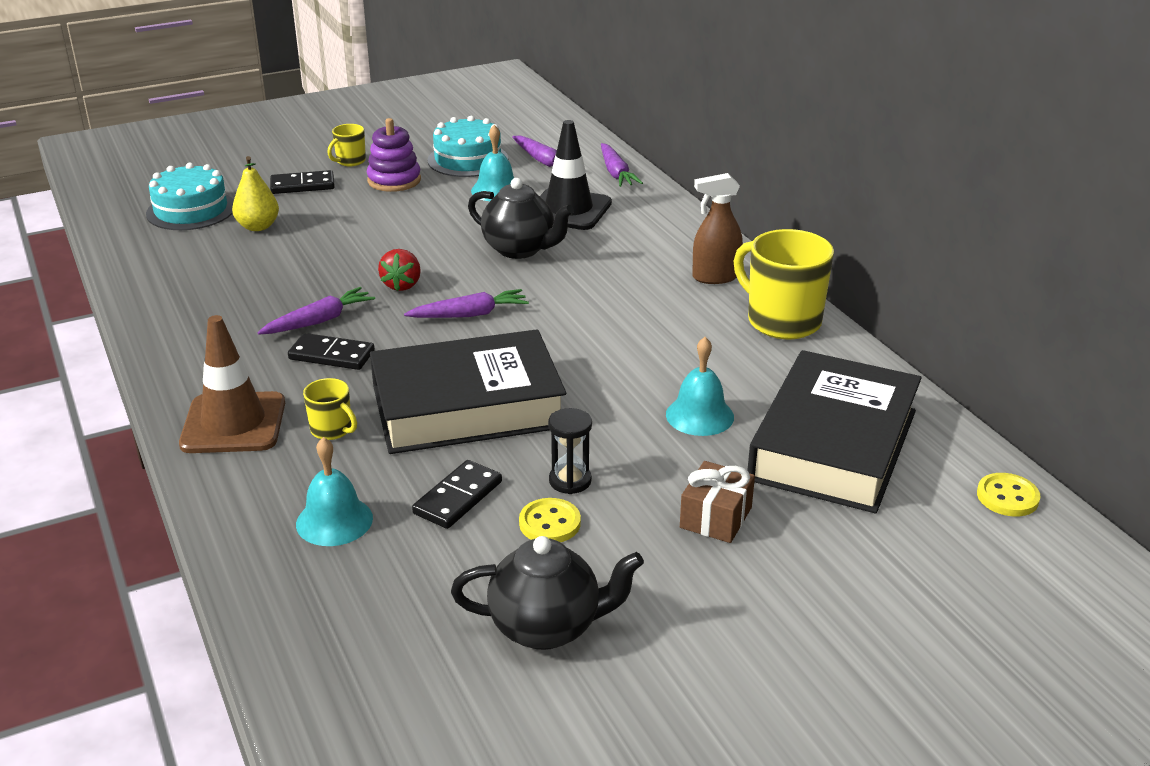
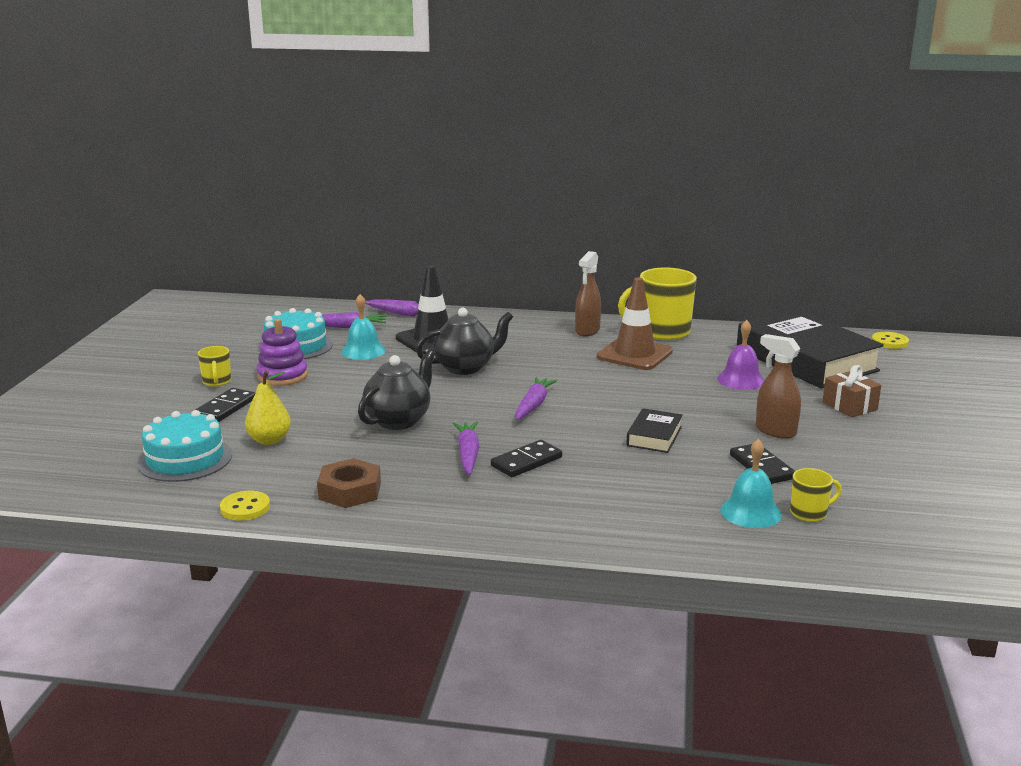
camera: 55 degrees left, 10 degrees down
brown traffic cone [179,315,285,453] -> brown traffic cone moved to [597,278,673,370]
yellow mug [303,378,357,440] -> yellow mug moved to [790,468,842,522]
black book [370,329,566,454] -> black book [626,408,683,453], size x0.44
red strawberry [378,249,421,291] -> none
black teapot [451,536,644,650] -> black teapot moved to [358,350,435,430]
yellow button [519,498,581,542] -> yellow button moved to [220,491,270,521]
black hourglass [548,408,592,494] -> brown spray bottle [756,334,801,439]
turquoise bell [666,337,734,436] -> purple bell [717,320,764,390]
none -> brown nut [317,458,381,508]

